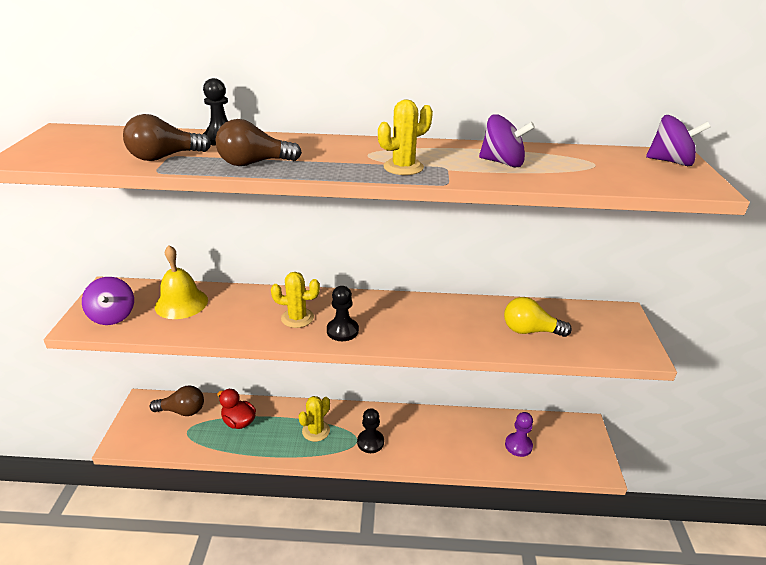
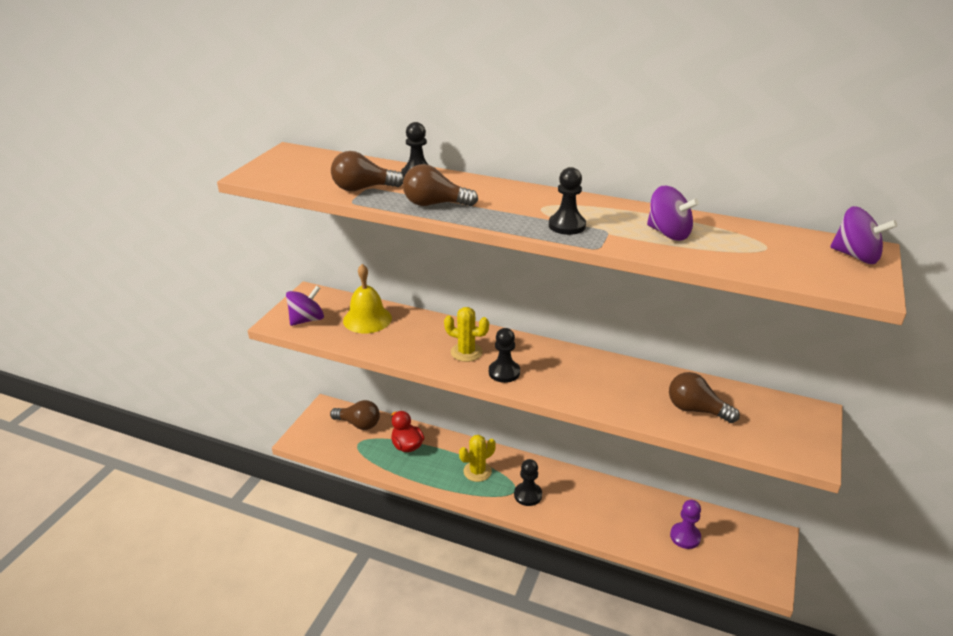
camera: 20 degrees right, 0 degrees up
purple spinning top [82,277,134,325] -> purple spinning top turned 135 degrees counterclockwise [286,285,324,326]
yellow cactus [378,100,433,175] -> black pawn [549,167,586,235]
yellow light bulb [504,297,572,337] -> brown light bulb [669,372,740,423]

